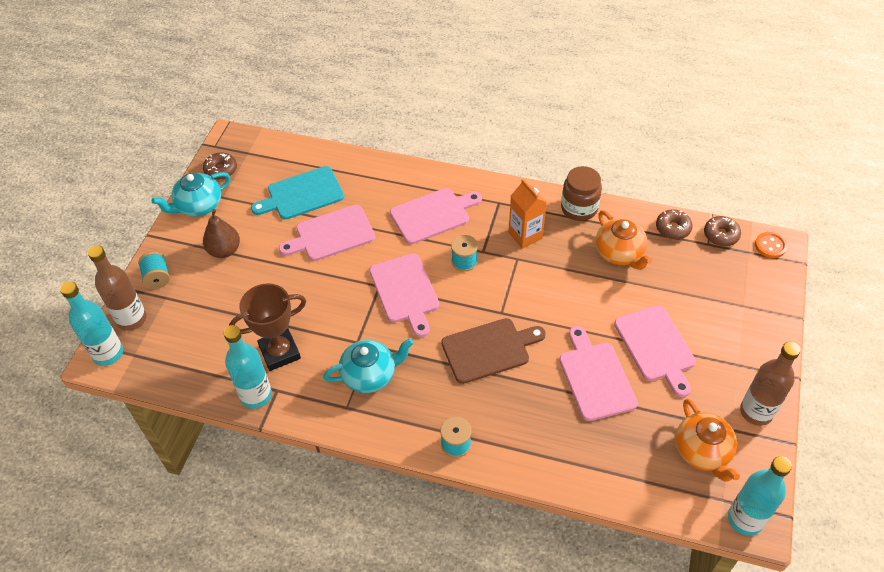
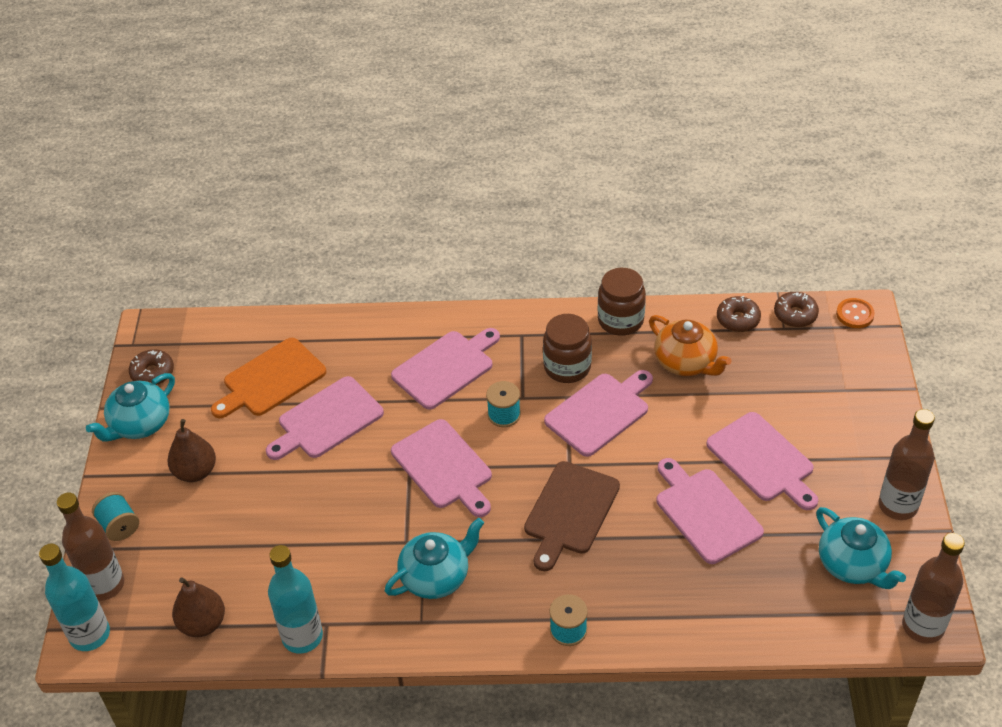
camera: 15 degrees left, 5 degrees down
brown trophy [229,283,306,371] -> none
turquoise cutting board [251,166,344,220] -> orange cutting board [211,338,326,418]
brown cutting board [441,318,546,384] -> brown cutting board turned 150 degrees clockwise [524,461,620,571]
orange carton [509,179,547,249] -> brown jar [543,314,592,383]
orange teapot [675,398,740,482] -> turquoise teapot [816,507,906,589]
turquoise bottle [728,456,792,536] -> brown bottle [902,533,965,644]
none -> brown pear [172,578,225,637]
none -> pink cutting board [544,370,653,457]

